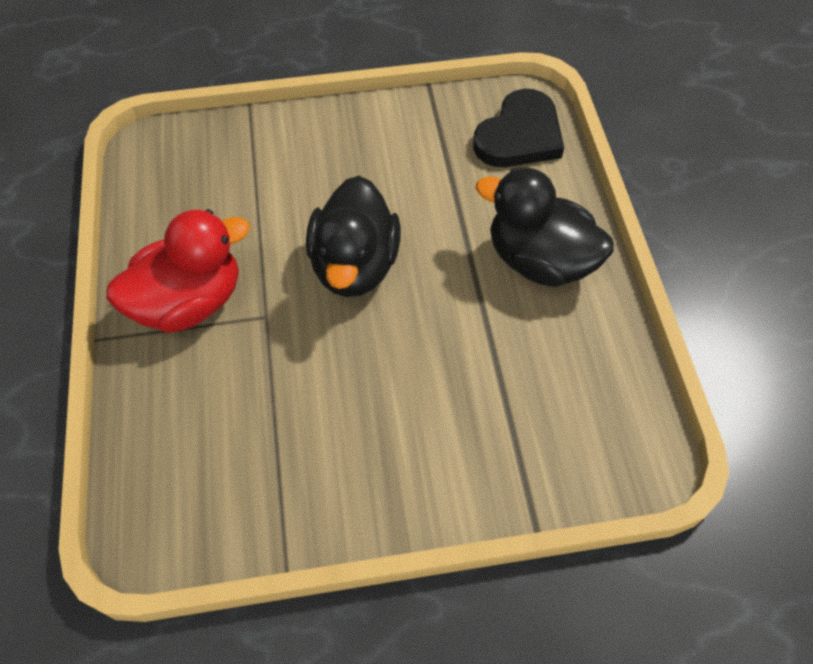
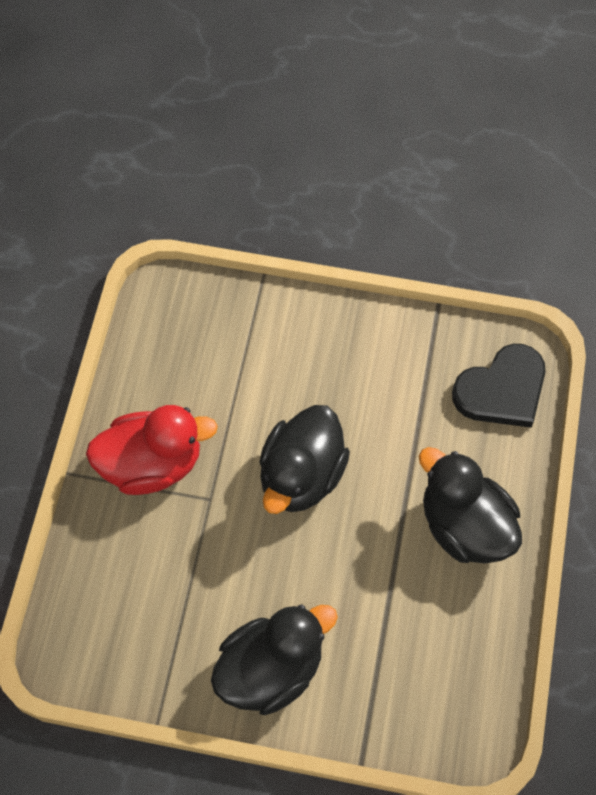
camera: 20 degrees right, 5 degrees up
none -> black duck [211,605,338,715]

